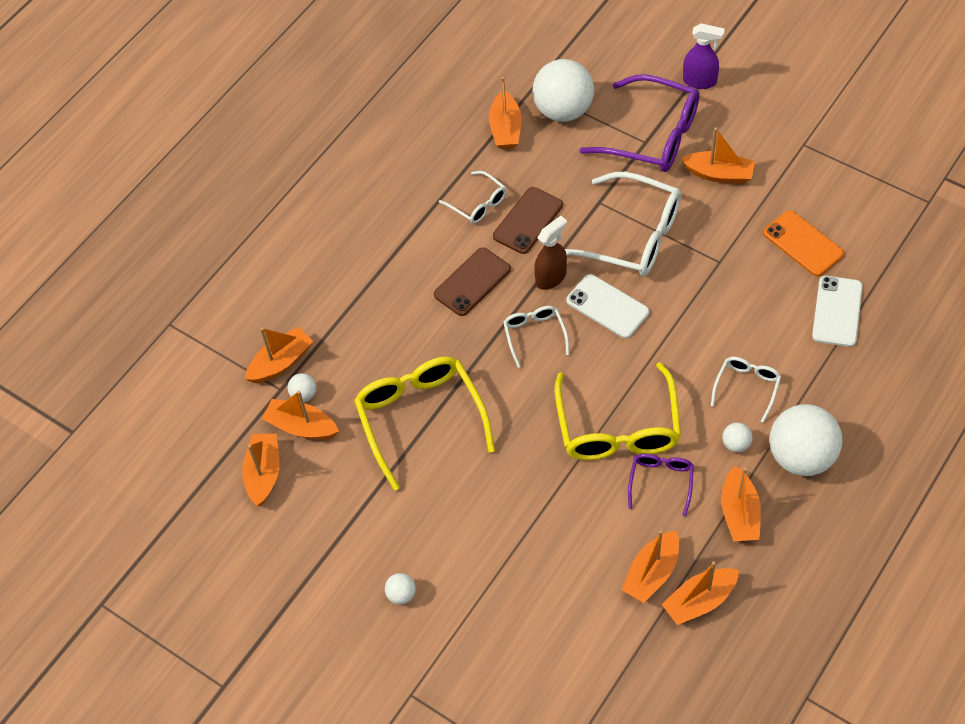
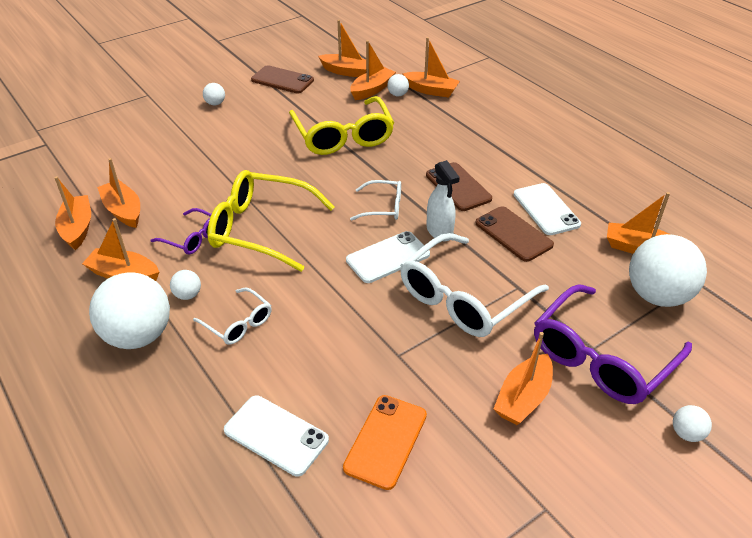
camera: 105 degrees right, 15 degrees down
orange boat [245,327,313,383] -> orange boat turned 45 degrees counterclockwise [402,37,460,98]
yellow glasses [354,357,495,491] -> yellow glasses turned 75 degrees clockwise [289,96,394,155]
white glasses [439,171,507,224] -> white phone [514,183,581,235]
brown spray bottle [534,216,567,290] -> white spray bottle [426,160,460,241]
purple spray bottle [683,23,725,89] -> white ball [673,405,712,442]
orange phone [763,210,844,277] -> orange phone turned 45 degrees counterclockwise [343,395,427,490]
none -> brown phone [251,65,314,93]

